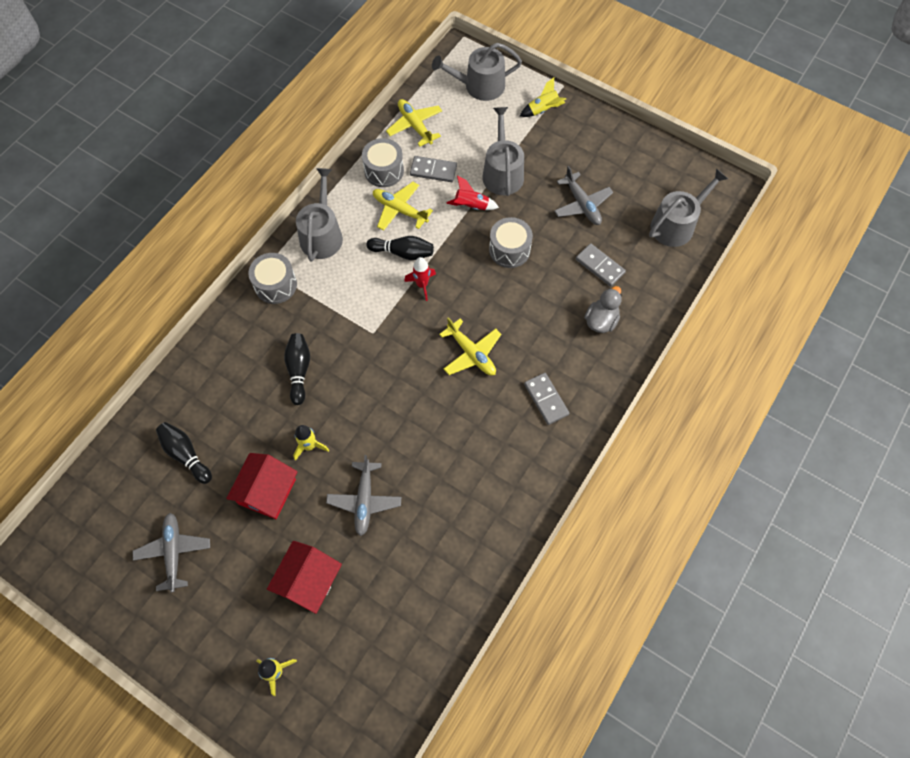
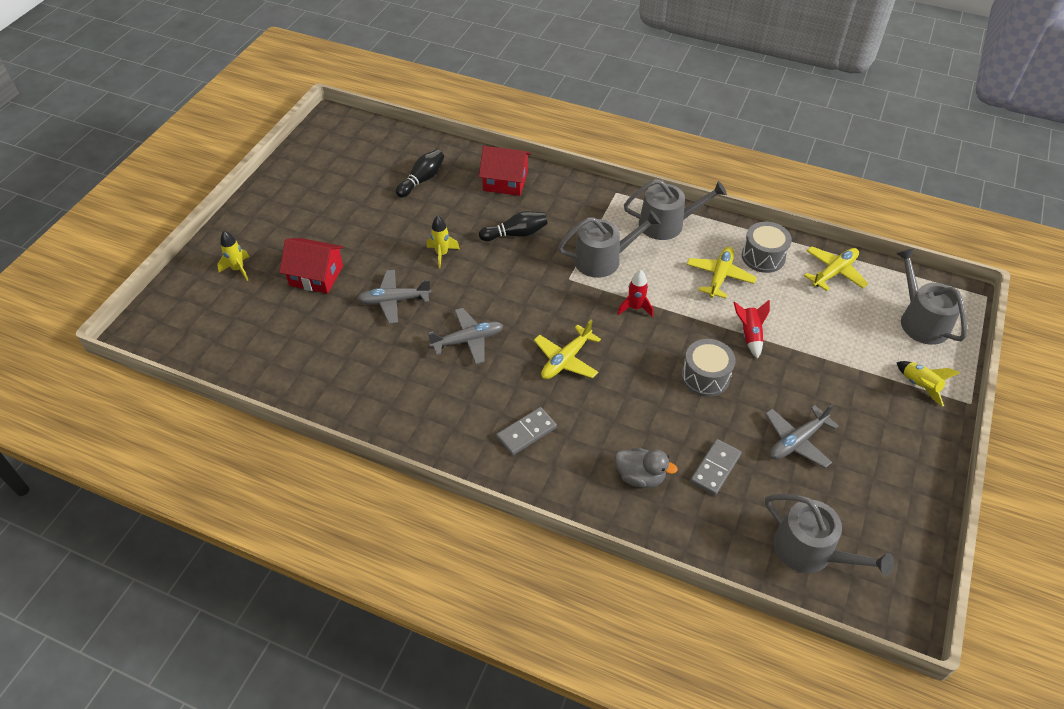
camera: 80 degrees right, 15 degrees down
grey plane [133,513,210,592] -> grey plane moved to [428,308,504,364]
red house [226,453,298,519] -> red house moved to [479,146,531,196]
grey drum [249,253,297,304] -> none
black bowling pin [366,236,434,260] -> none
grey domino [410,156,457,182] -> none
grey watering can [483,107,524,196] -> grey watering can moved to [558,210,661,278]

